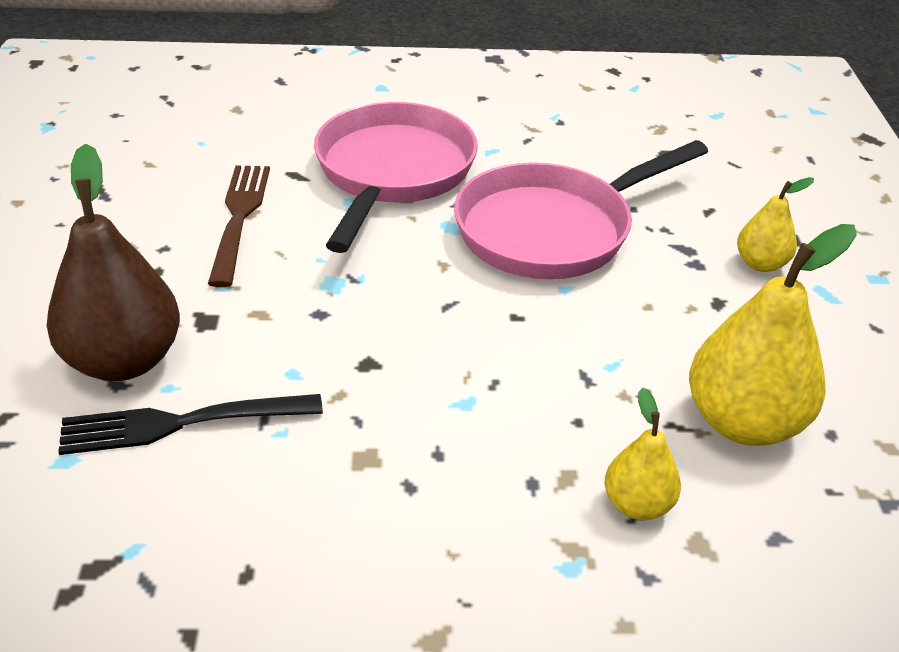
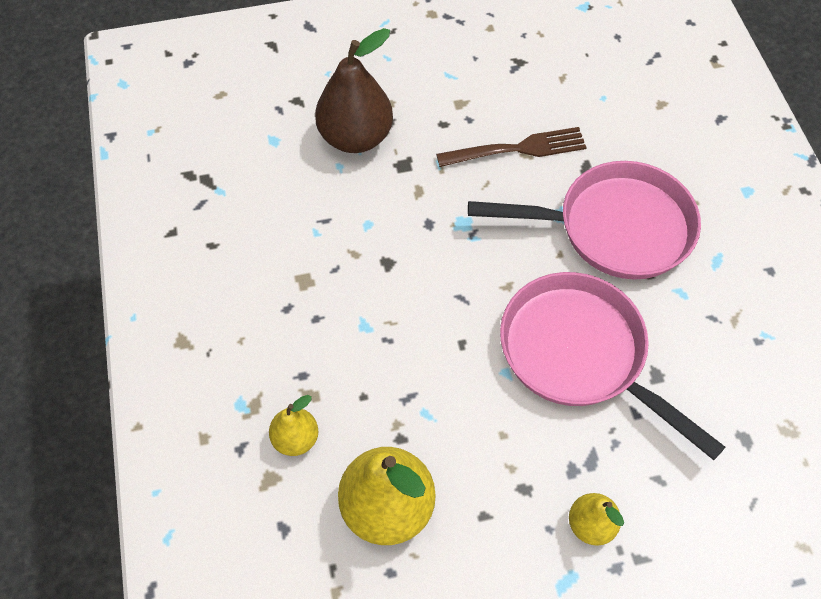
camera: 80 degrees right, 20 degrees up
black fork [58,394,323,455] -> none

